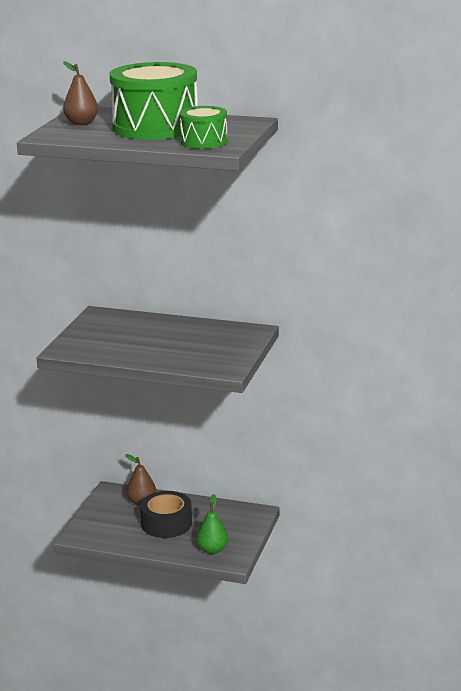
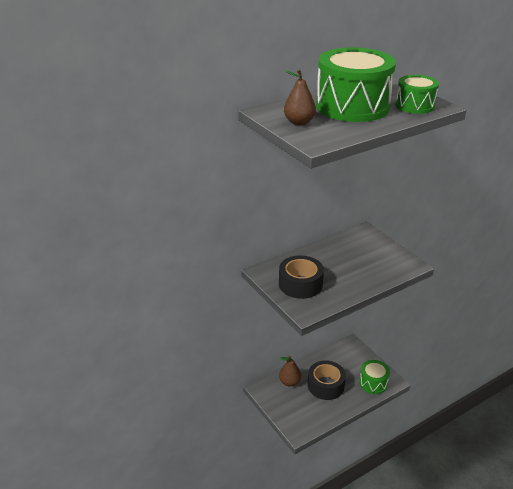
camera: 50 degrees left, 10 degrees up
green pear [196,494,228,554] -> green drum [359,360,390,394]
none -> black tape [279,255,324,299]

